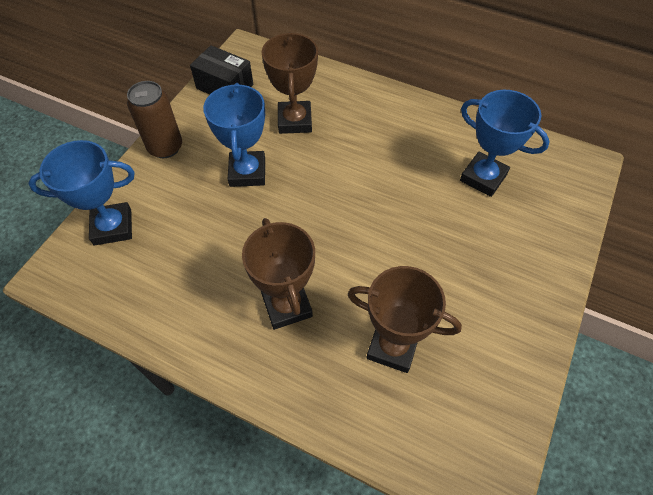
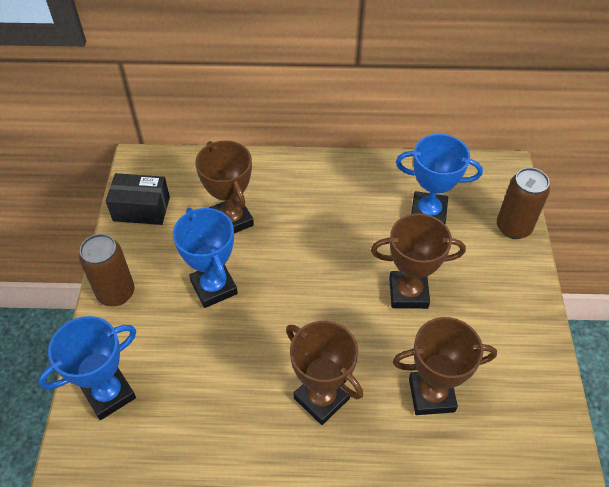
camera: 25 degrees left, 5 degrees down
none -> brown trophy [371,213,466,309]
none -> brown can [497,168,550,239]

